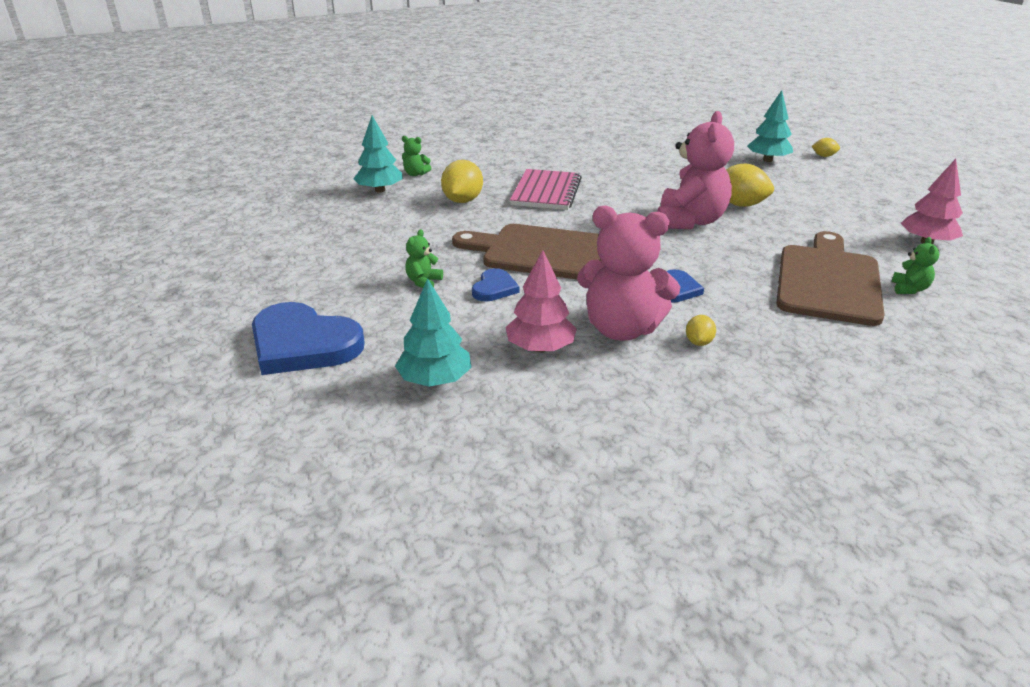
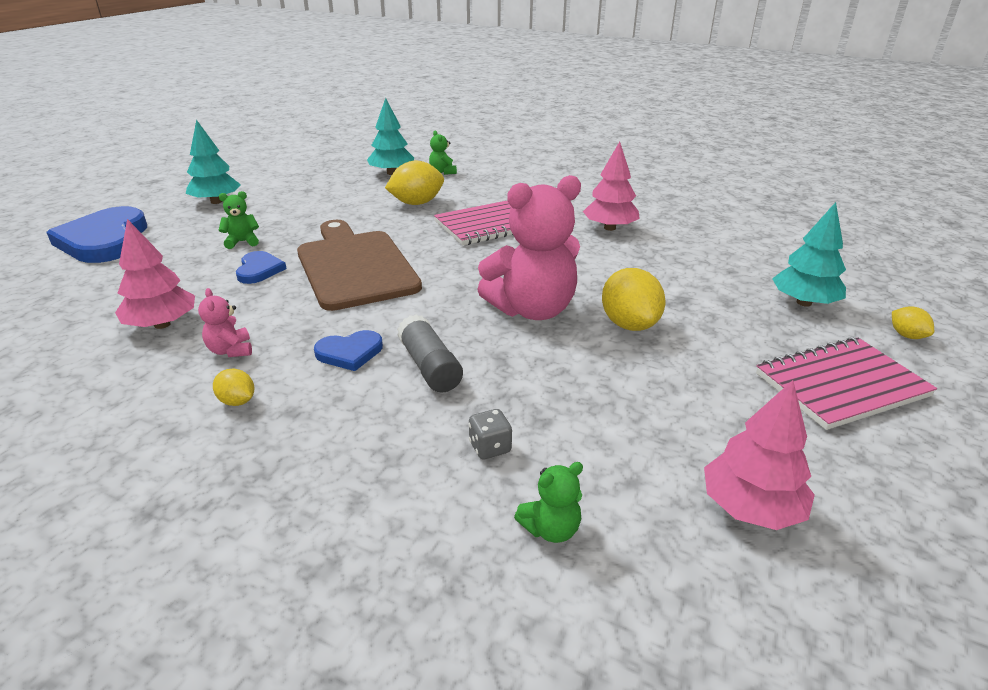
camera: 50 degrees right, 0 degrees up
turquoise tree [395,278,471,387] -> turquoise tree moved to [186,120,241,204]
blue heart [472,268,519,301] -> blue heart turned 75 degrees counterclockwise [236,251,286,284]
pink teddy bear [577,205,680,341] -> pink teddy bear [198,288,252,357], size x0.43
yellow lemon [686,315,716,346] -> yellow lemon turned 60 degrees clockwise [213,369,254,406]
brown cutting board [776,231,885,326] -> grey dice [469,409,512,459]
none -> grey glue stick [397,314,463,392]
none -> pink tree [583,141,640,231]
none -> pink notebook [756,337,937,430]

